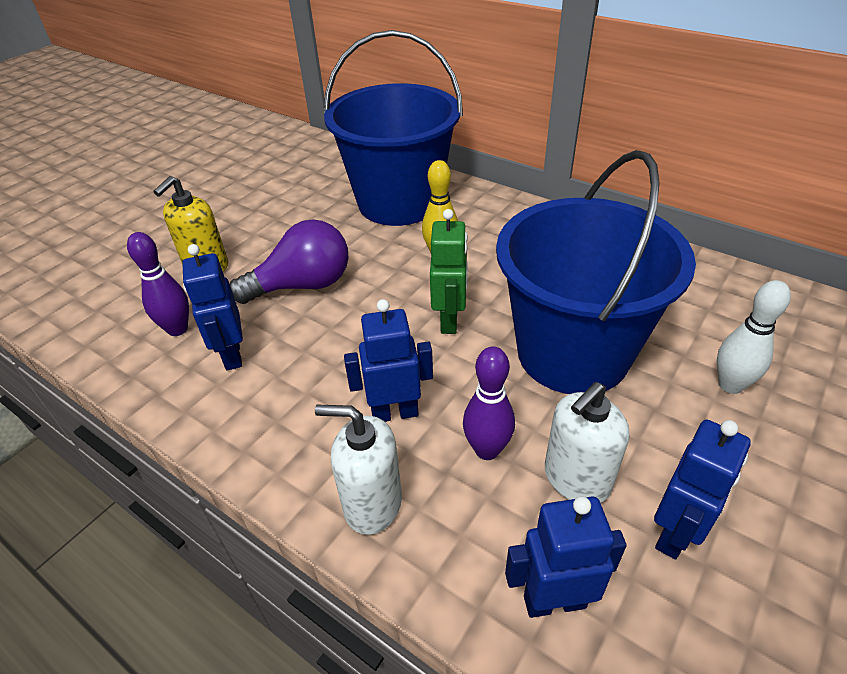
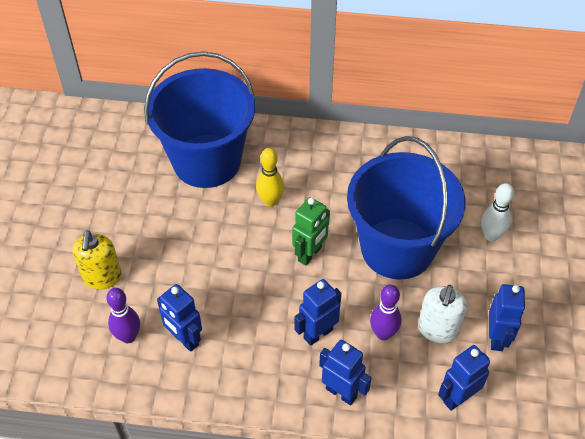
camera: 30 degrees left, 10 degrees up
purple light bulb [230,219,348,304] -> none
white soap dispenser [315,405,402,535] -> blue robot [319,340,371,405]
green robot [430,209,468,334] -> green robot turned 60 degrees clockwise [292,197,330,266]

